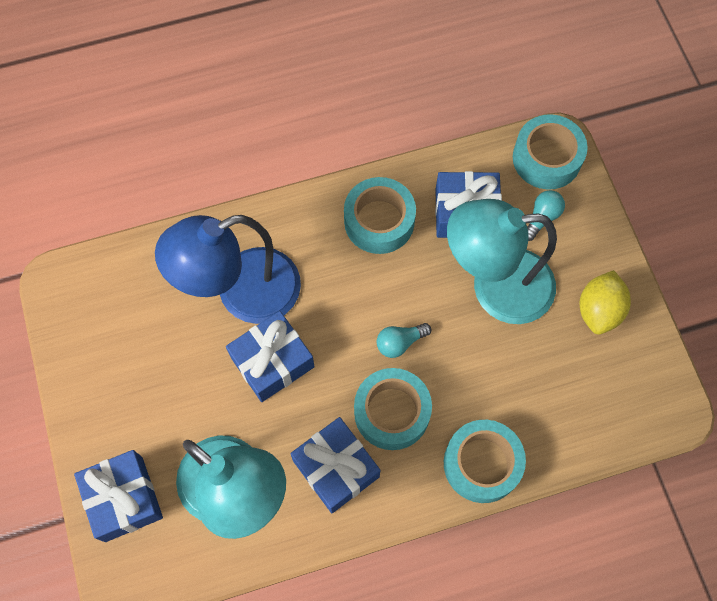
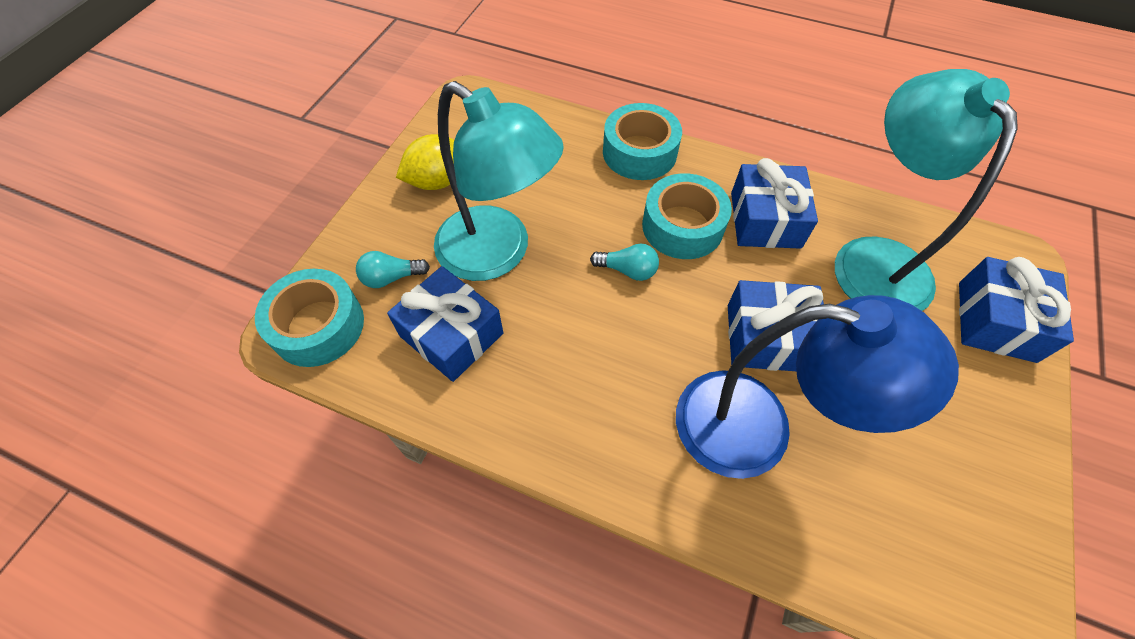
camera: 140 degrees left, 10 degrees down
turquoise tape [344,177,416,254] -> none

